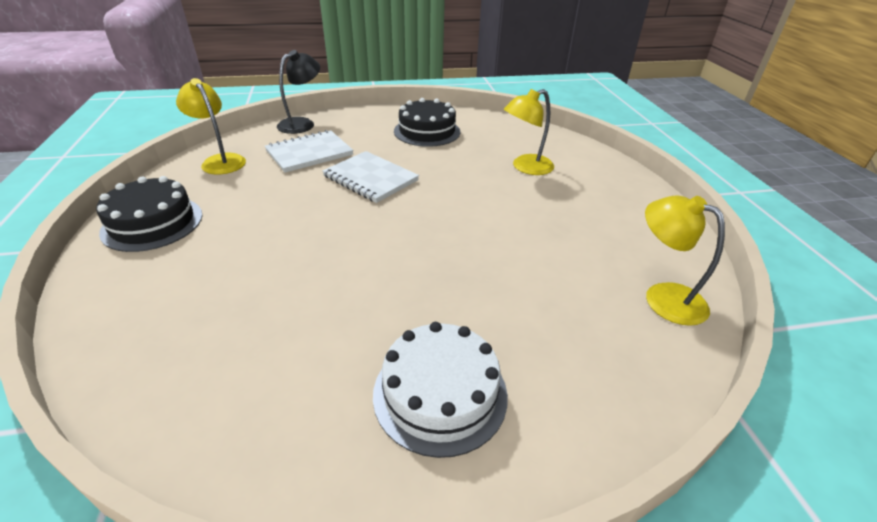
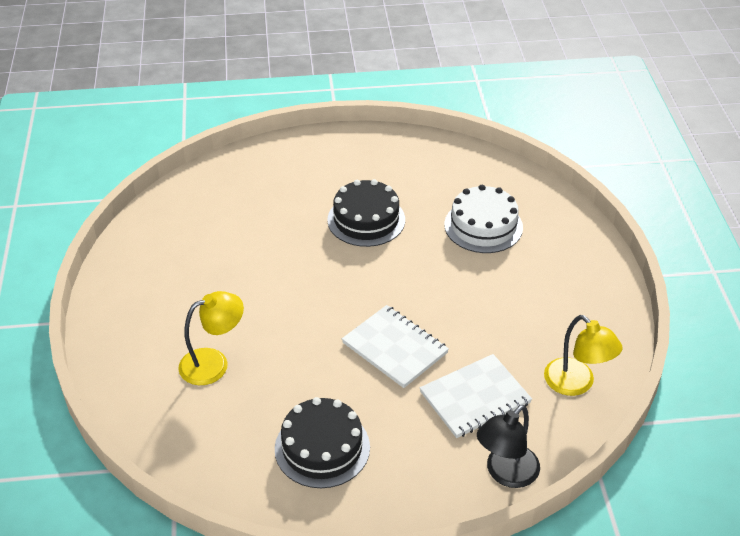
camera: 175 degrees left, 5 degrees up
black cake [96,176,202,252] -> black cake moved to [327,179,405,247]
white cake [373,322,508,458] -> white cake moved to [444,185,523,253]
yellow lamp [645,195,725,326] -> none

